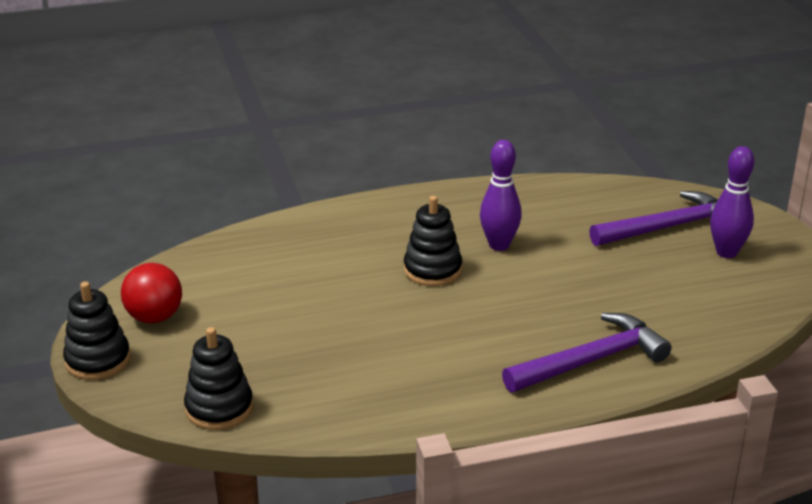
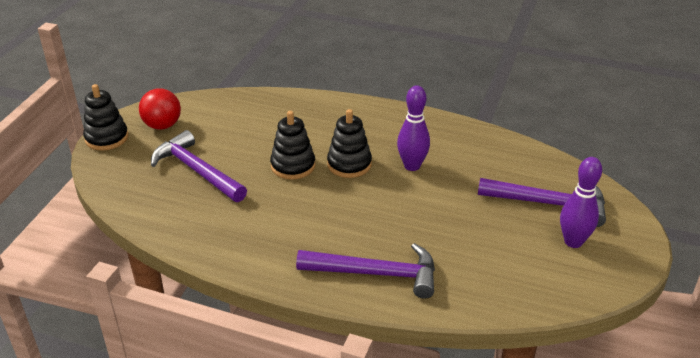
camera: 35 degrees right, 5 degrees up
black stacking toy [184,327,253,430] -> black stacking toy moved to [270,111,315,180]
none -> purple hammer [151,130,247,202]

